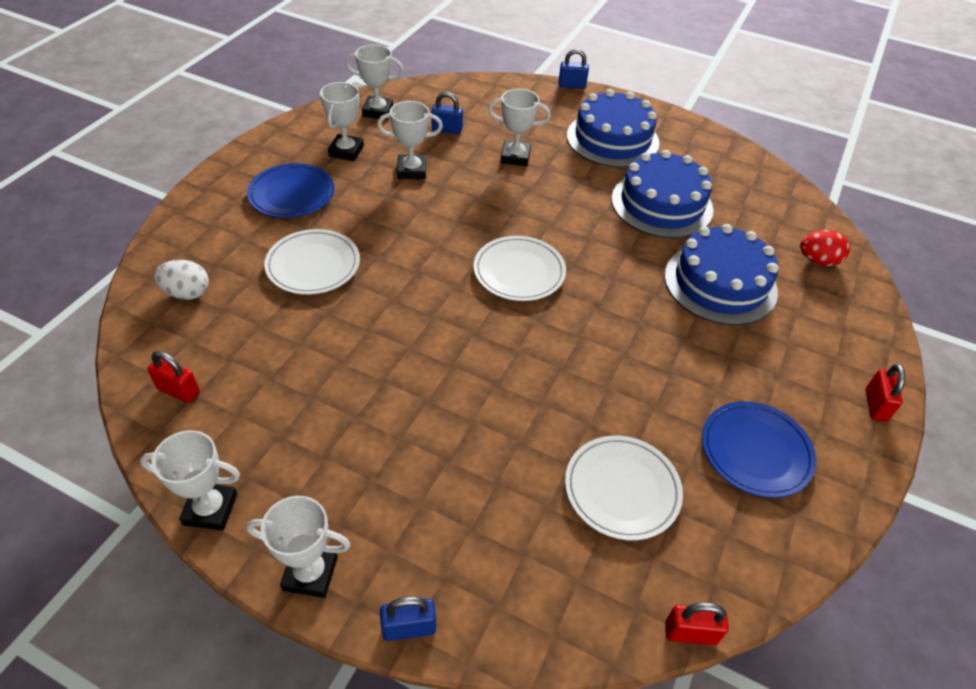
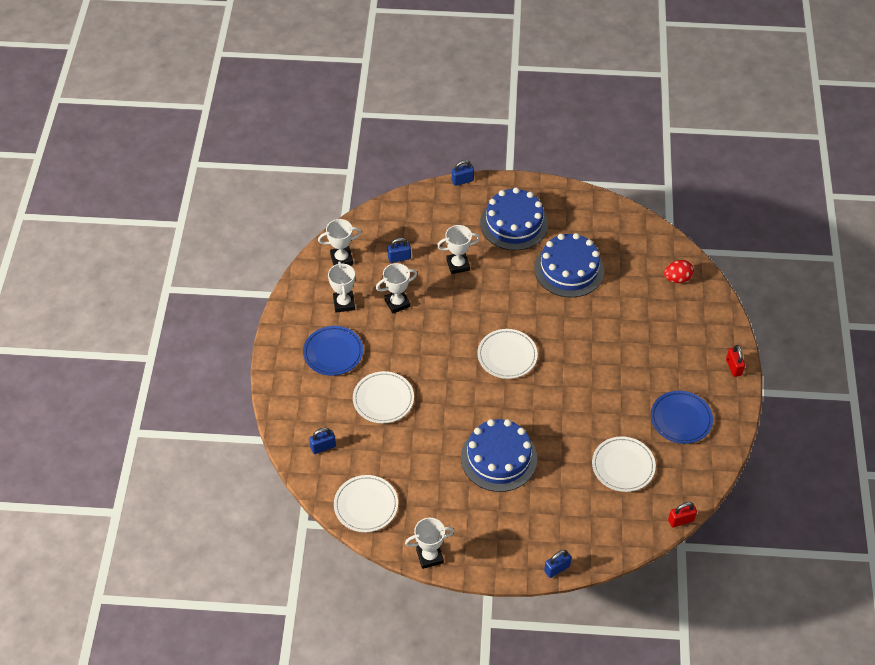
camera: 20 degrees left, 5 degrees up
red padlock [148,351,200,403] -> white plate [334,475,398,532]
white egg [154,260,209,300] -> blue padlock [309,428,336,454]
white trophy [246,496,351,598] -> none
blue cake [664,224,778,325] -> blue cake moved to [461,419,537,492]

